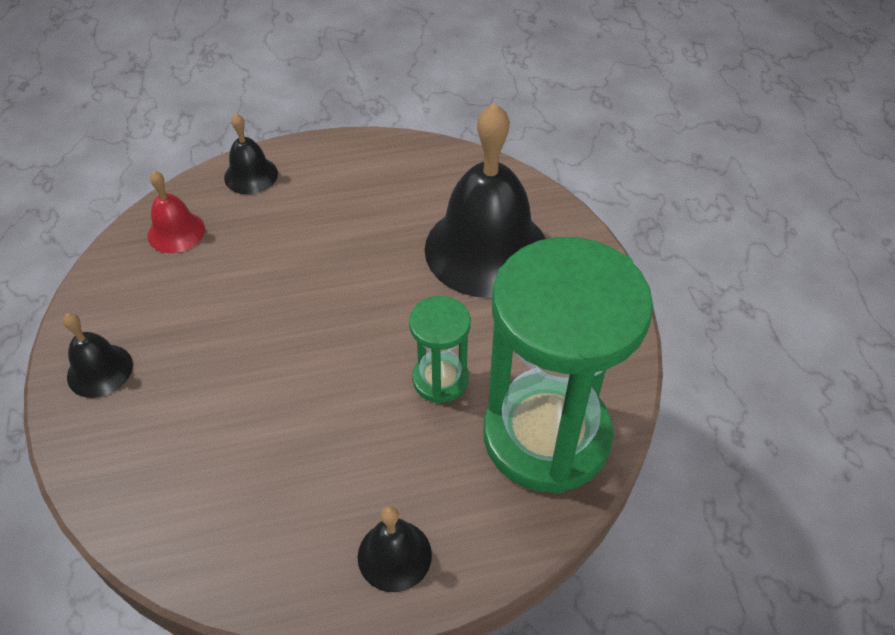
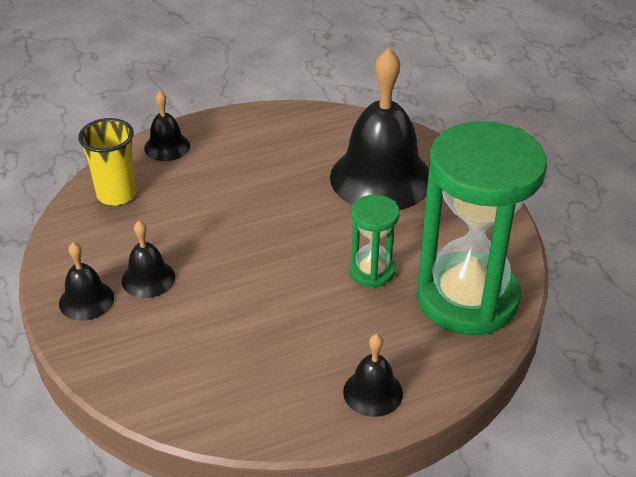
camera: 10 degrees left, 10 degrees down
red bell [148,171,205,253] -> yellow cup [78,118,137,206]
none -> black bell [122,221,175,298]

